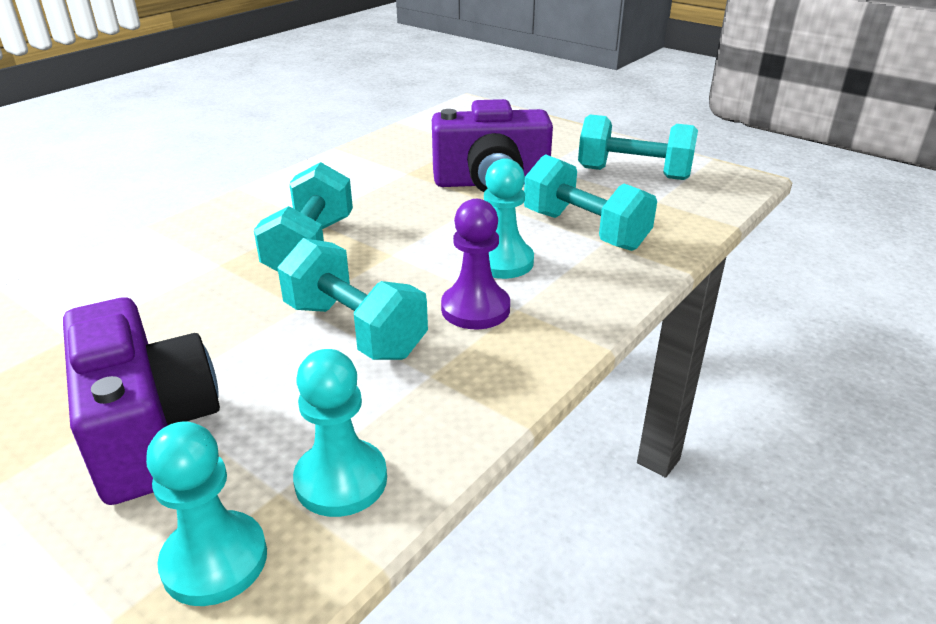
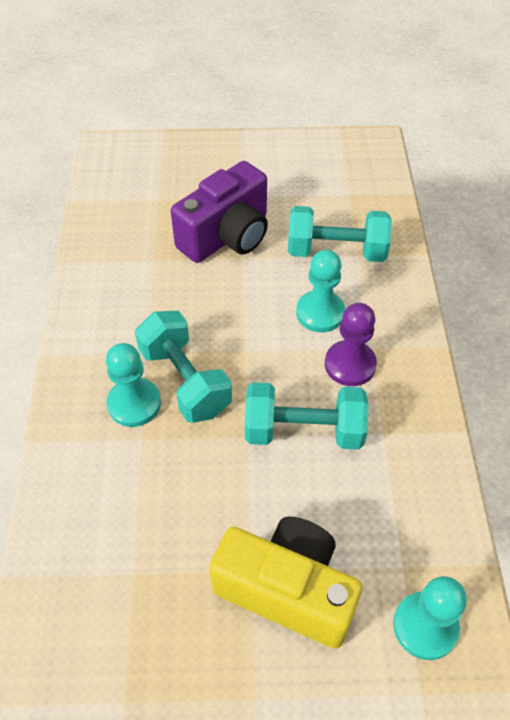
camera: 40 degrees left, 20 degrees up
purple camera [63,297,220,505] -> yellow camera [209,516,362,649]
turquoise pawn [293,349,387,517] -> turquoise pawn moved to [106,343,161,427]
turquoise dumbbell [578,114,698,180] -> none

